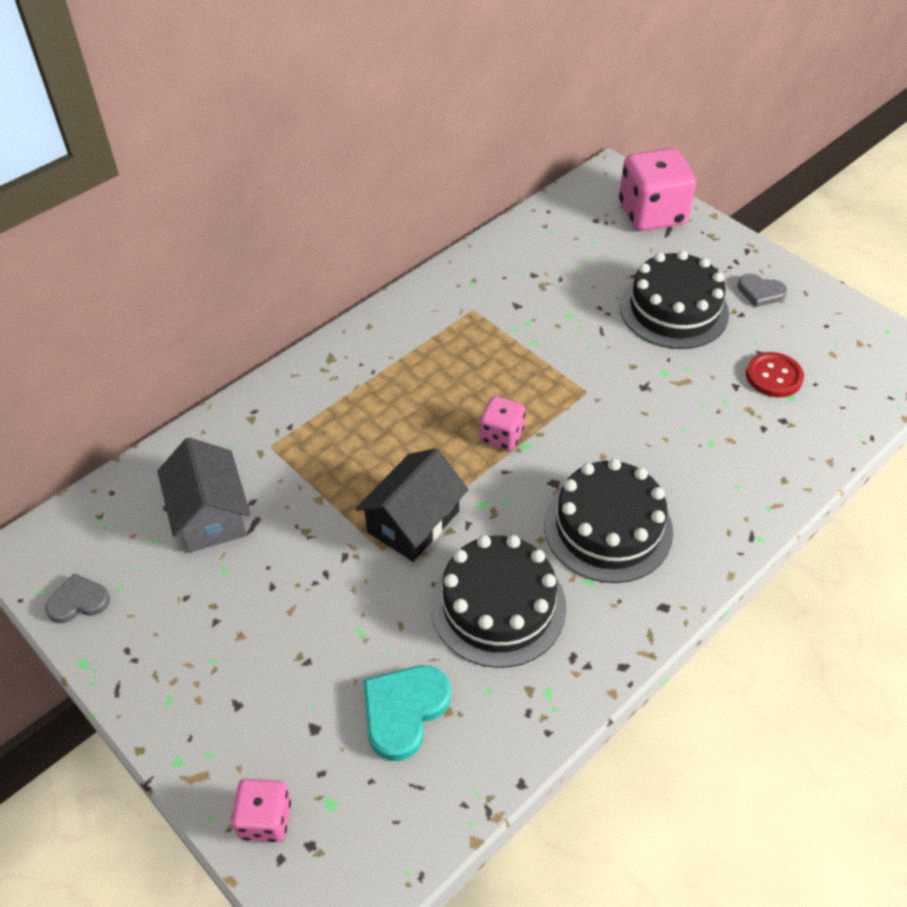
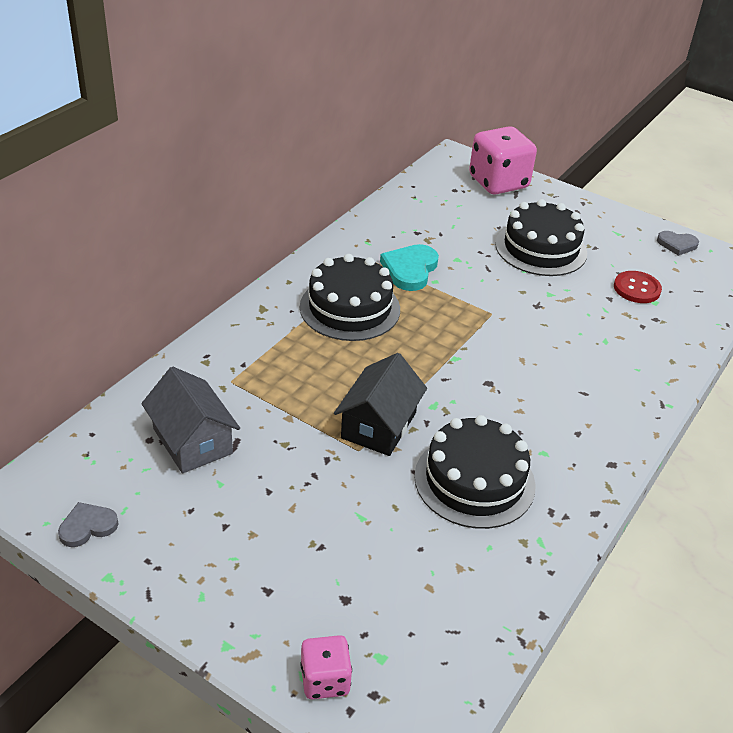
camera: 15 degrees left, 10 degrees down
turquoise heart [363,665,451,761] -> turquoise heart moved to [380,244,439,291]
pink dice [480,396,525,450] -> none
black cake [544,458,673,583] -> black cake moved to [300,254,400,341]
grey heart [738,274,787,307] -> grey heart moved to [657,231,699,256]

